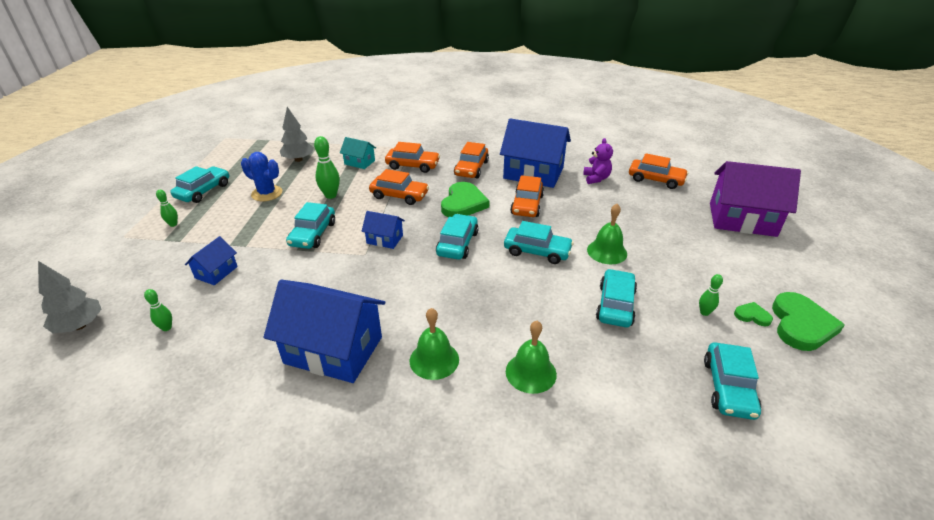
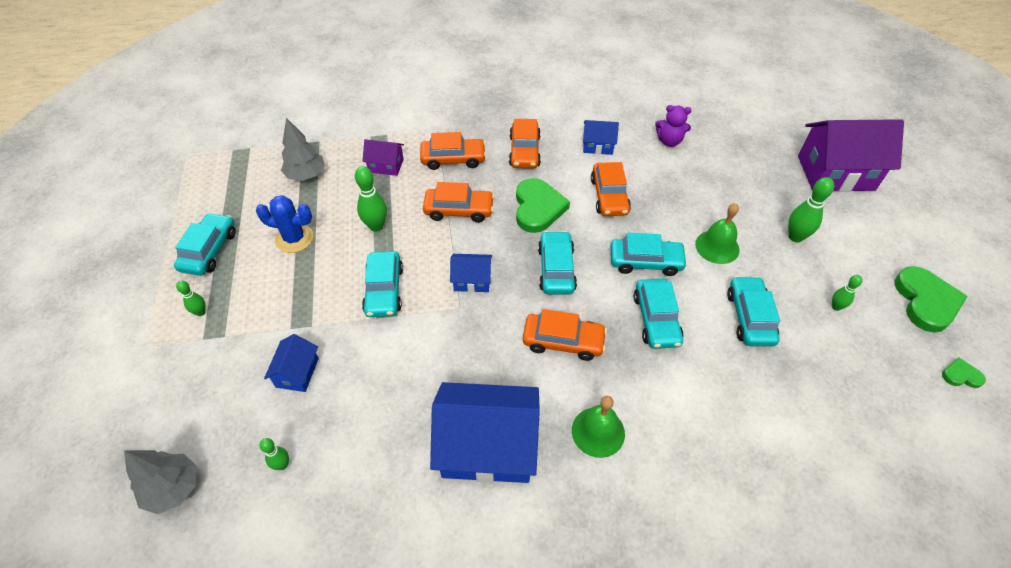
camera: 15 degrees left, 15 degrees up
turquoise house [340,137,376,169] -> purple house [362,139,404,176]
blue house [500,119,571,188] -> blue house [583,120,619,155], size x0.48
green bell [506,321,557,394] -> none
purple teddy bear [583,138,613,184] -> purple teddy bear turned 120 degrees clockwise [655,105,692,147]
orange car [629,153,688,189] -> orange car moved to [523,309,607,361]
turquoise car [704,343,761,420] -> turquoise car moved to [634,279,684,349]
green heart [734,302,773,326] -> green heart moved to [942,358,986,388]
none -> green bowling pin [788,177,834,243]

